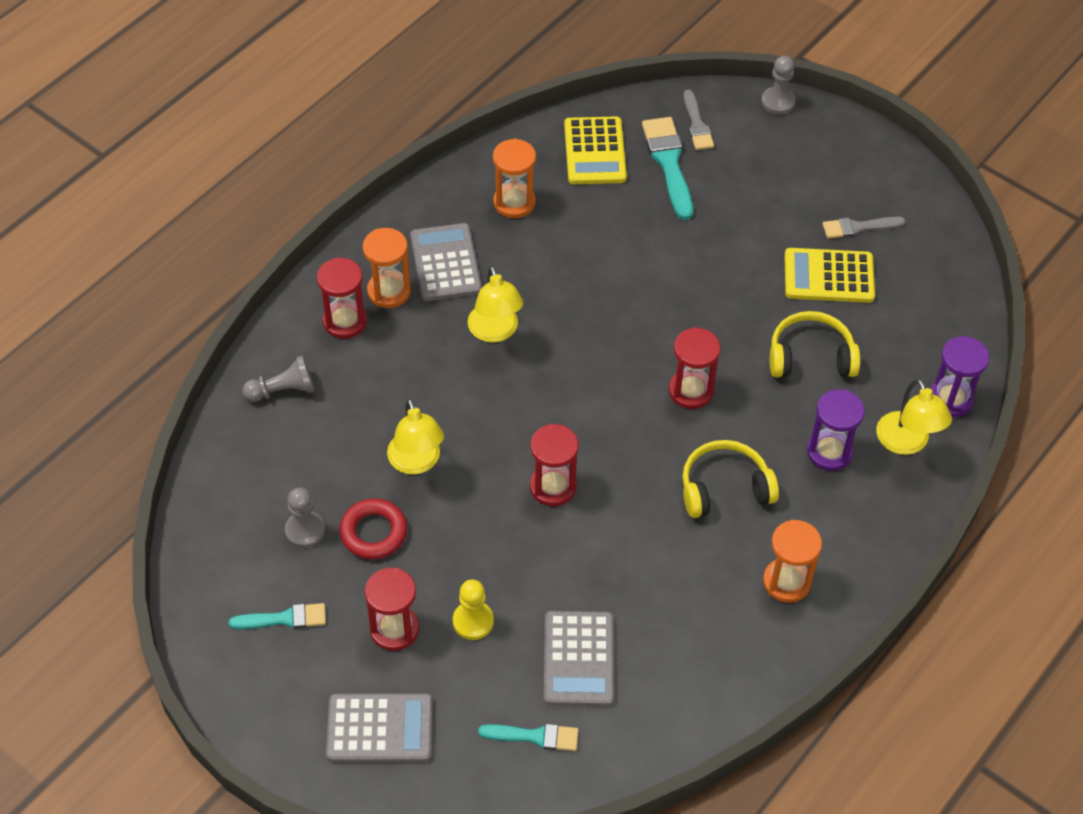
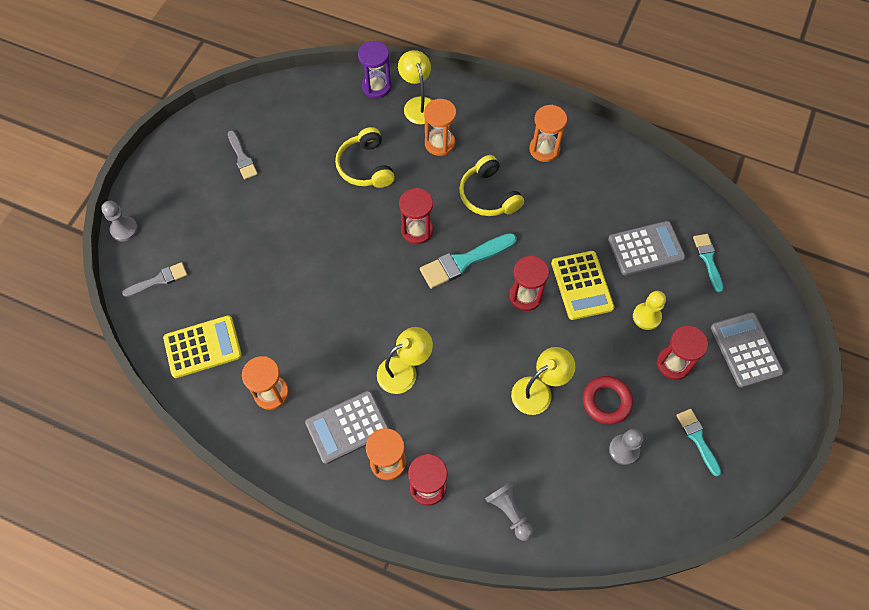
camera: 105 degrees left, 10 degrees up
turquoise brush [642,117,693,220] -> turquoise brush moved to [420,233,517,289]
yellow calculator [784,248,875,303] -> yellow calculator moved to [551,251,614,320]
purple hourglass [807,389,865,471] -> orange hourglass [424,99,456,156]
yellow lamp [876,379,952,455] -> yellow lamp turned 75 degrees counterclockwise [398,50,432,124]

